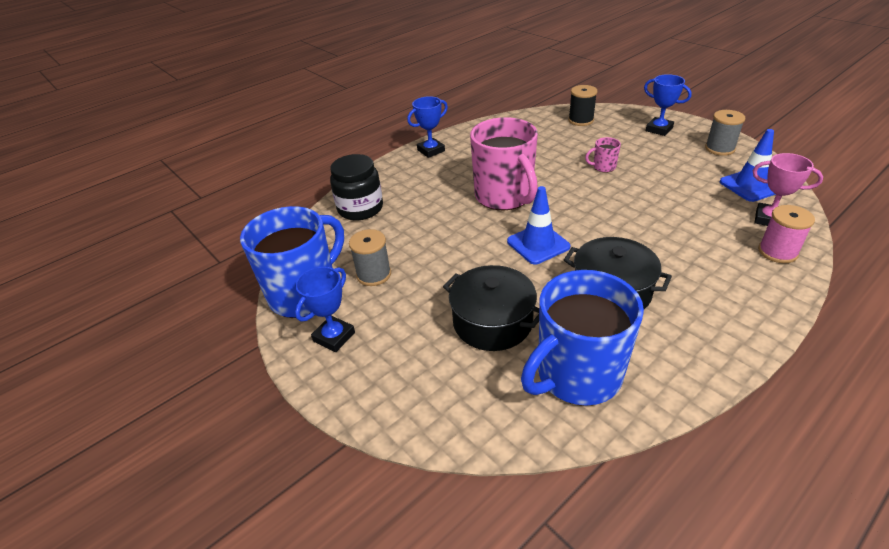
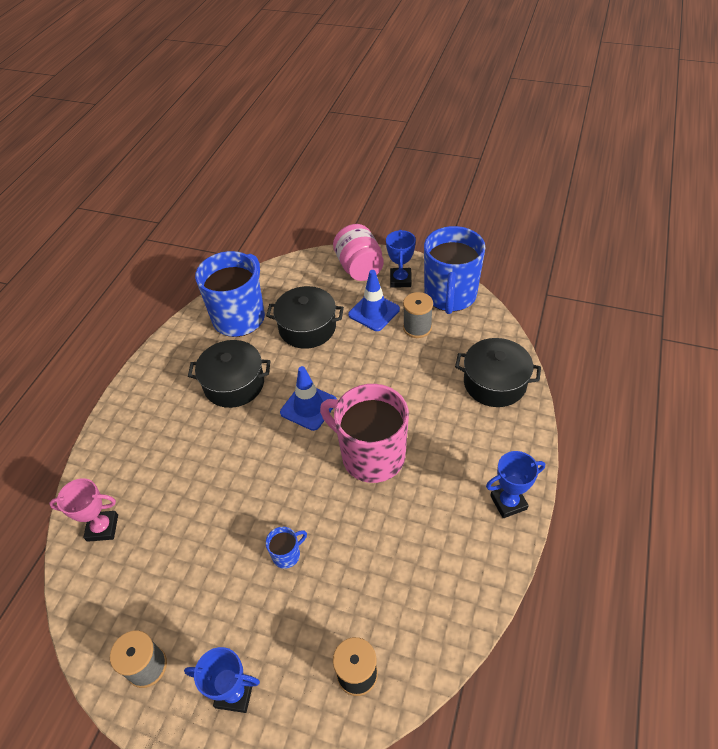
camera: 150 degrees right, 10 degrees up
black jar [330,154,383,220] -> black pot [455,338,541,407]
blue trophy [407,96,448,158] -> blue trophy turned 45 degrees clockwise [486,451,545,518]
pink mug [585,137,621,172] -> blue mug [266,527,307,569]
blue traffic cone [720,129,776,202] -> blue traffic cone moved to [348,270,400,331]
pink spool [758,205,815,263] -> none
none -> pink jar [333,224,384,281]

